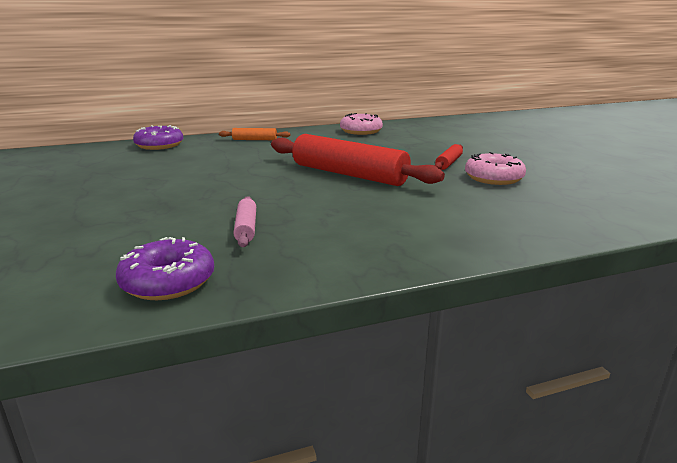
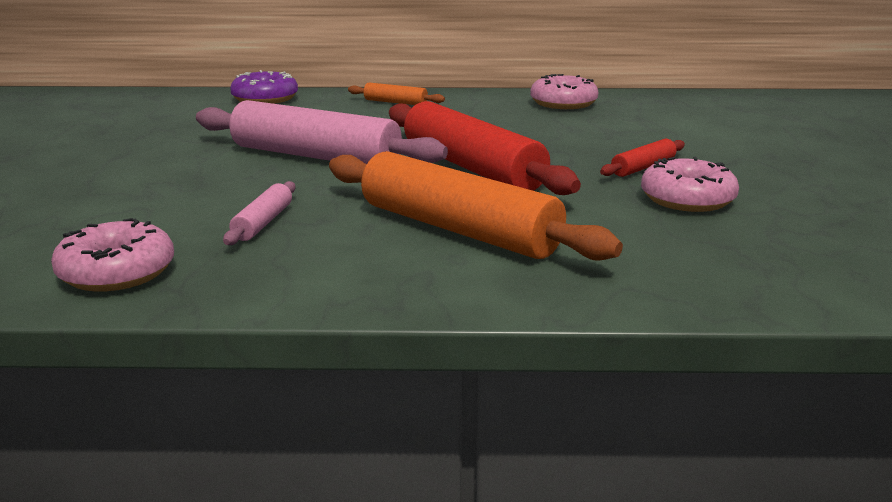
camera: 20 degrees right, 0 degrees up
purple donut [116,237,214,300] -> pink donut [51,218,174,292]
none -> pink rolling pin [196,100,448,164]
none -> orange rolling pin [329,151,623,261]

